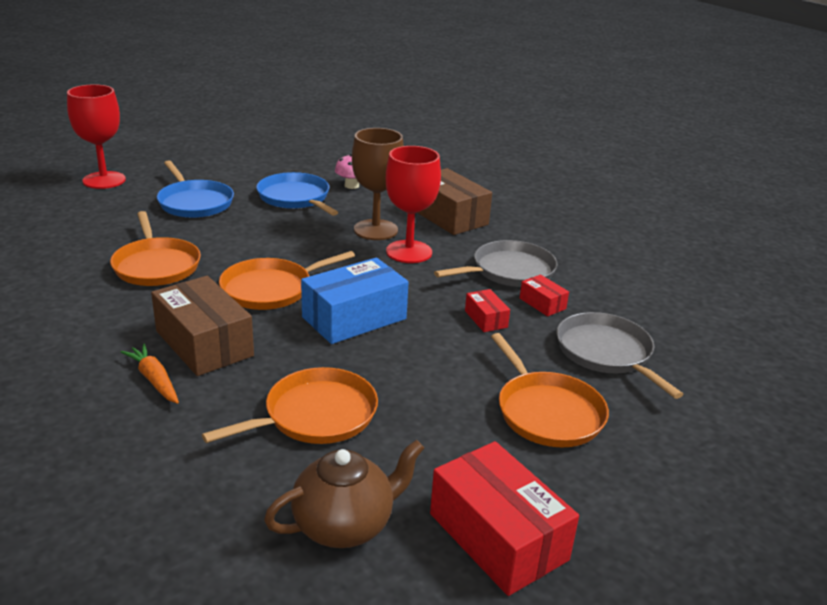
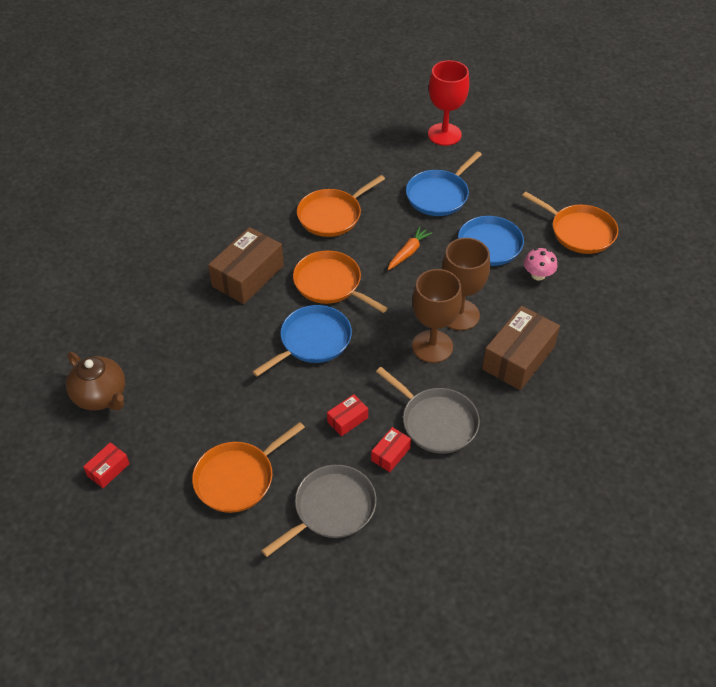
camera: 75 degrees right, 20 degrees up
orange carrot [121,344,179,404] -> orange carrot moved to [388,226,432,270]
orange pan [202,367,378,444] -> orange pan moved to [522,192,618,254]
blue box [301,257,409,344] -> blue pan [252,305,352,377]
red goblet [386,146,441,263] -> brown goblet [412,269,462,363]
red box [430,441,579,596] -> red box [83,442,130,488], size x0.48

